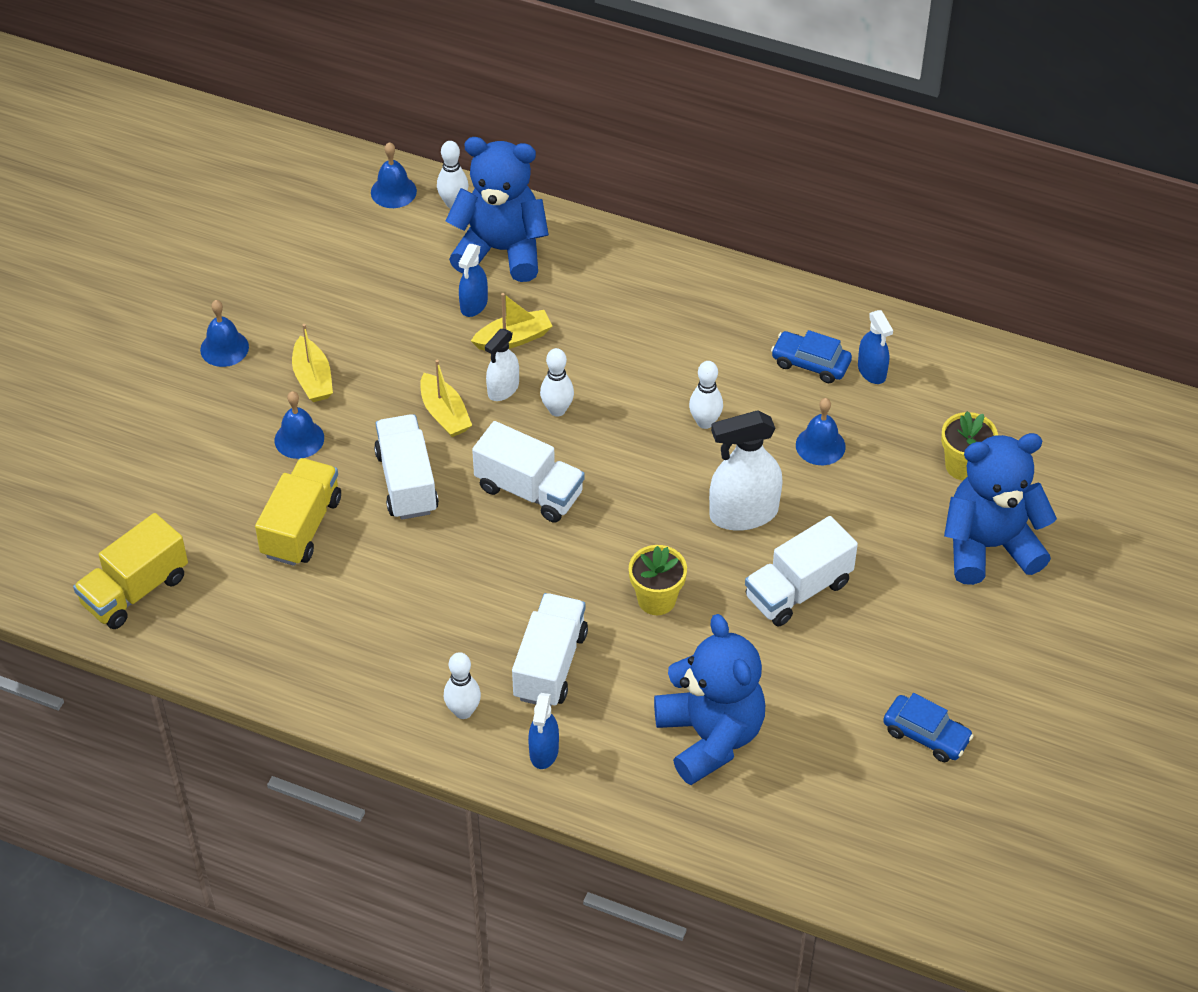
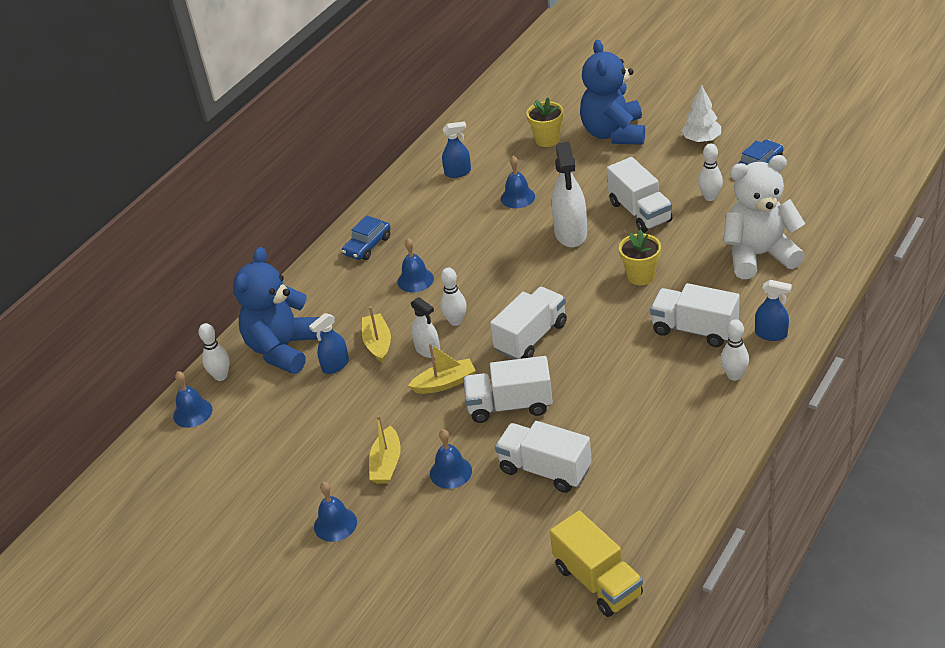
camera: 75 degrees left, 10 degrees down
yellow truck [255,458,341,566] -> white truck [495,421,592,493]
yellow boat [292,324,333,402] -> yellow boat turned 105 degrees clockwise [369,415,401,484]
blue spray bottle [459,244,488,317] -> blue spray bottle turned 105 degrees clockwise [309,313,349,374]
blue teddy bear [654,614,765,785] -> white teddy bear [723,155,805,279]
white bowling pin [689,361,723,429] -> white bowling pin moved to [698,143,723,201]
blue car [771,330,852,383] -> blue car moved to [342,215,391,260]
none -> blue bell [398,238,434,292]
none -> white tree [681,85,721,143]

